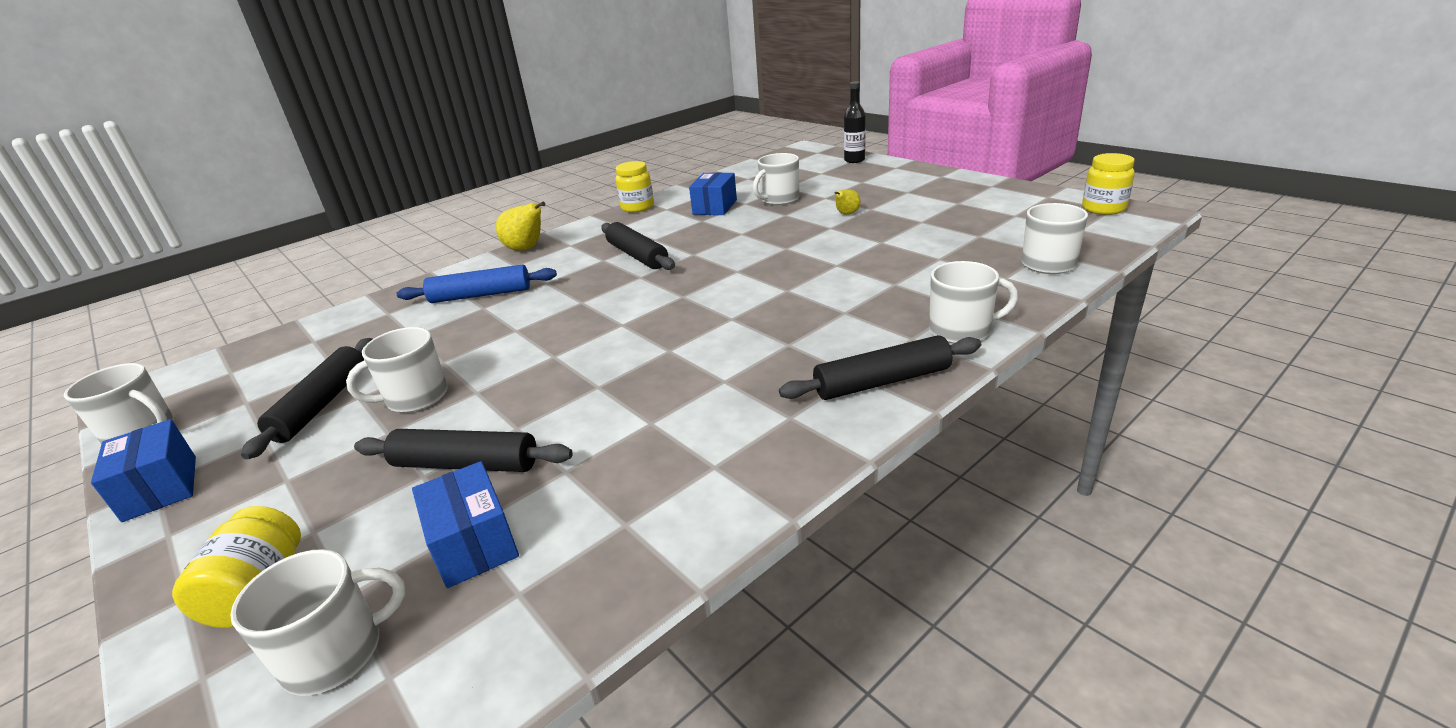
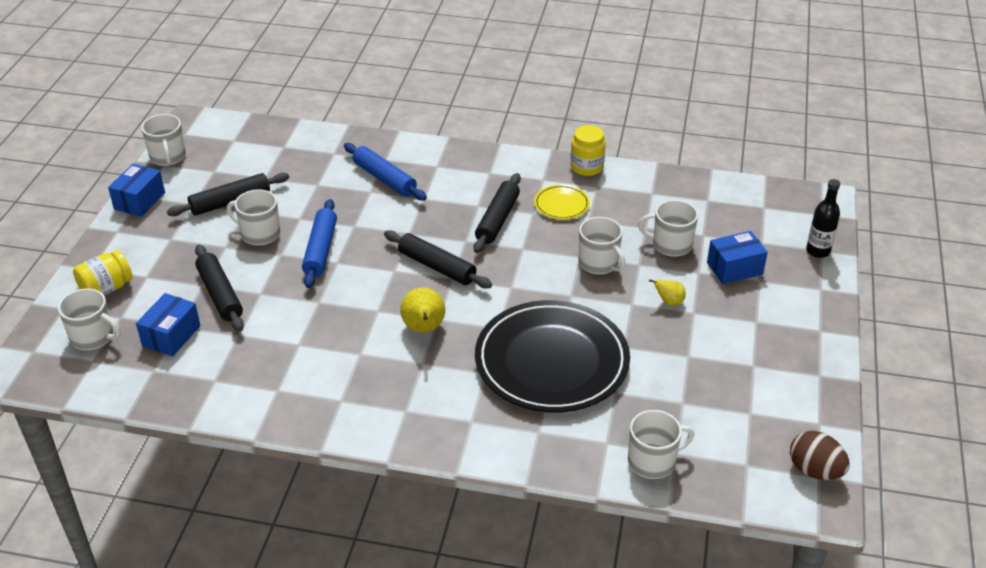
camera: 50 degrees right, 10 degrees up
yellow pear [496,202,545,251] -> yellow pear moved to [400,287,445,332]
blue box [689,172,737,215] -> blue box moved to [707,231,768,284]
black rolling pin [779,335,981,400] -> black rolling pin moved to [384,230,492,288]
white mug [929,261,1018,344] -> white mug moved to [579,217,626,274]
yellow jar [1082,153,1135,215] -> brown egg [790,431,850,480]
none -> blue rolling pin [302,199,337,288]
none -> black plate [475,300,630,413]
none -> yellow plate [534,185,590,220]

